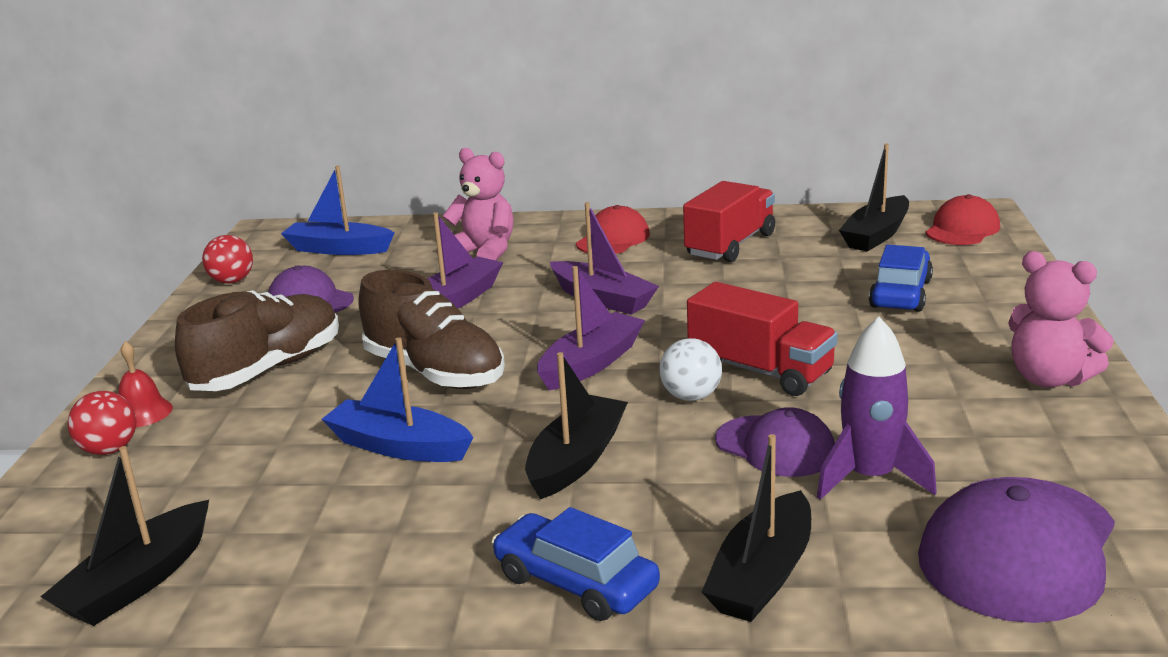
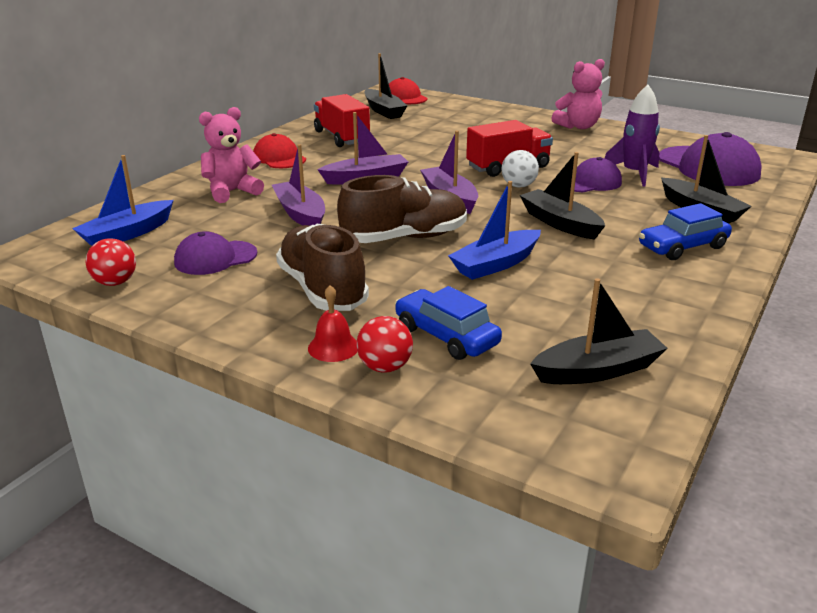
camera: 65 degrees left, 5 degrees up
black boat [40,446,209,626] -> black boat turned 75 degrees counterclockwise [530,278,668,384]
blue car [869,245,933,312] -> blue car moved to [395,286,502,360]

